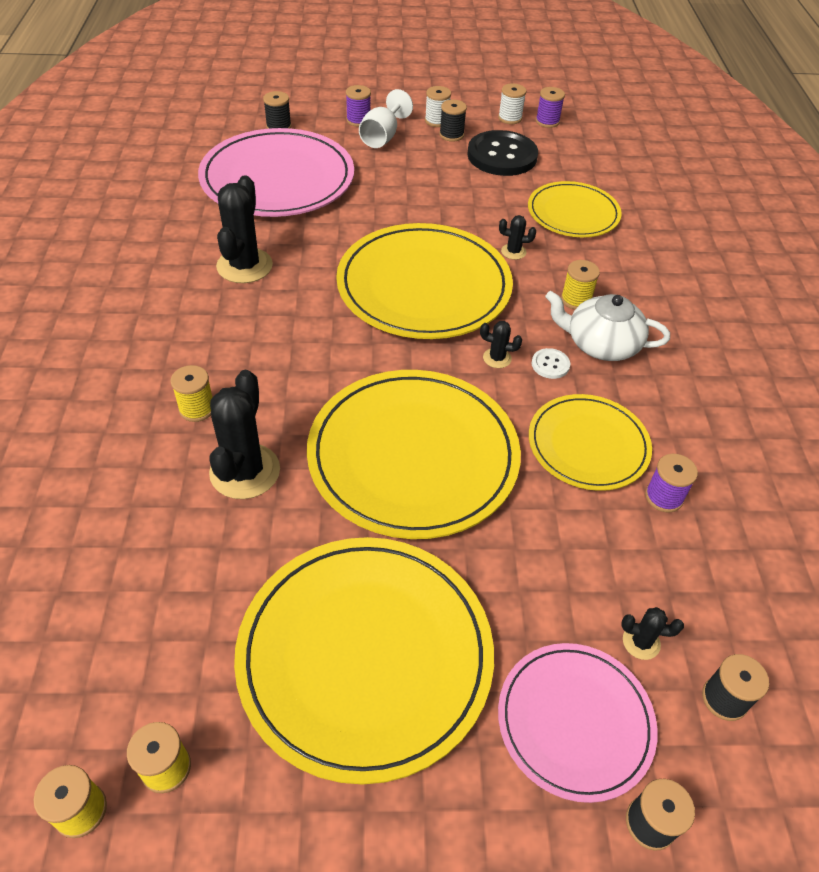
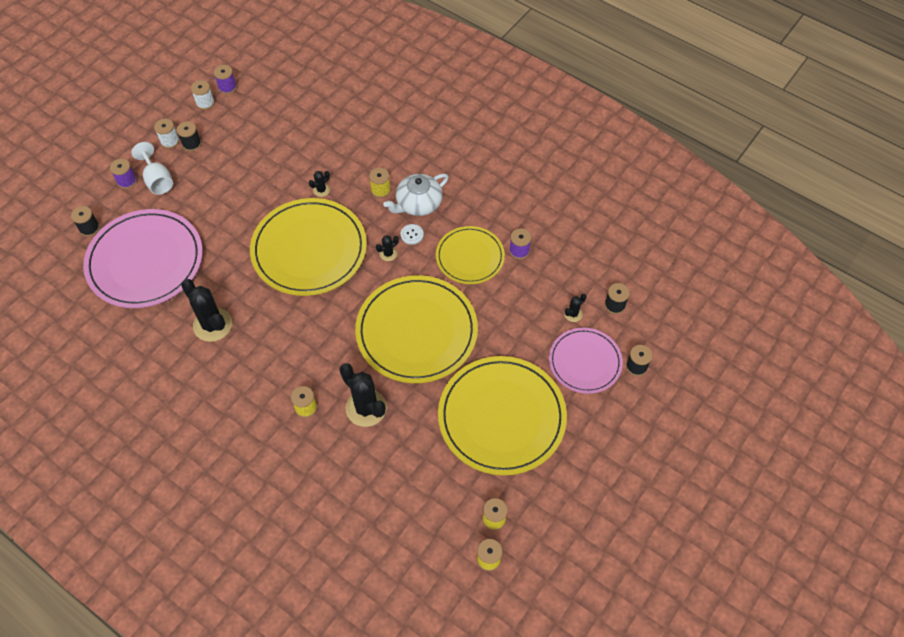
camera: 50 degrees left, 10 degrees up
black button [467,130,538,176] -> none
yellow plate [528,181,622,237] -> none

